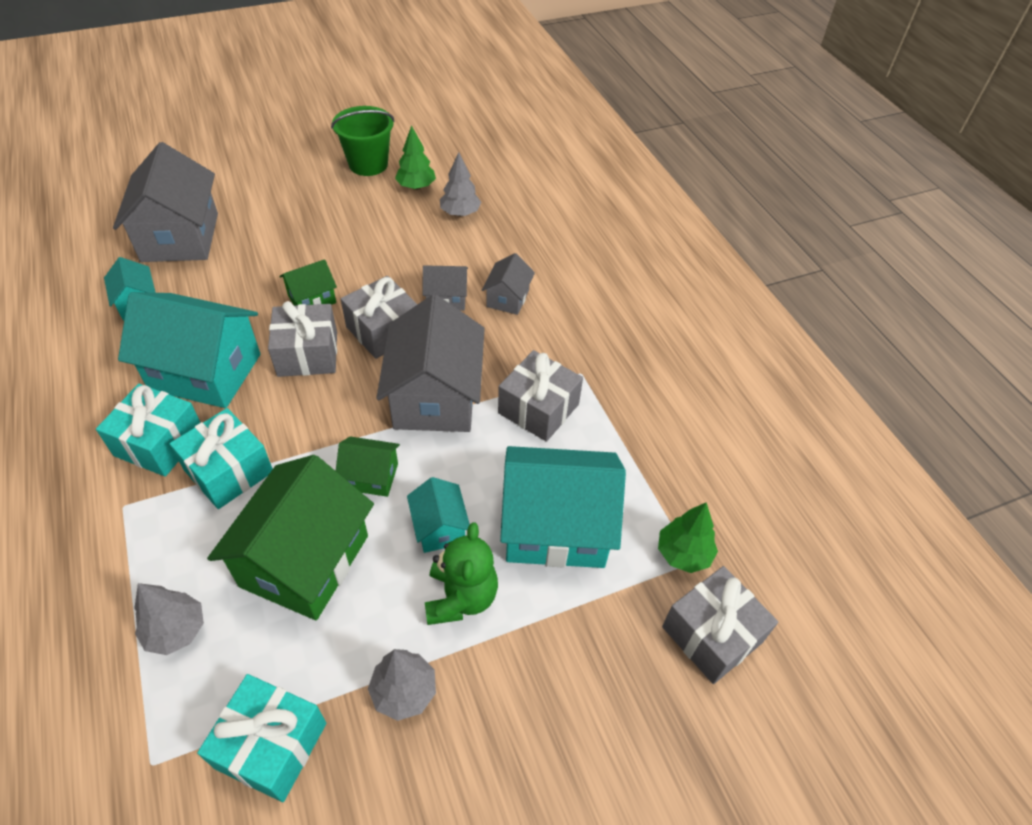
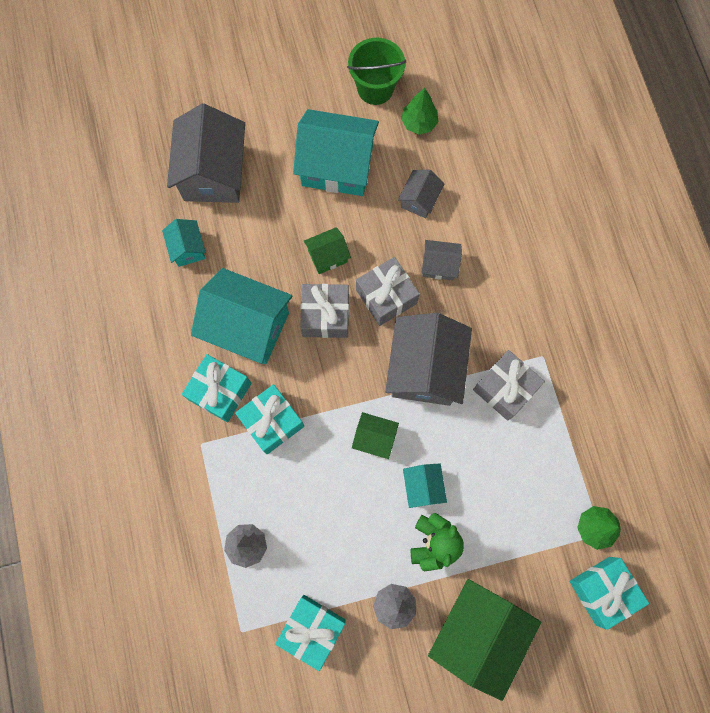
camera: 10 degrees right, 25 degrees up
green house [207,455,374,620] -> green house moved to [428,579,541,701]
grey tree [440,152,481,216] -> none
grey house [482,253,535,315] -> grey house moved to [398,169,444,218]
turquoise house [500,446,626,568] -> turquoise house moved to [293,109,379,196]
grey gift [662,566,778,684] -> turquoise gift [569,557,649,630]

